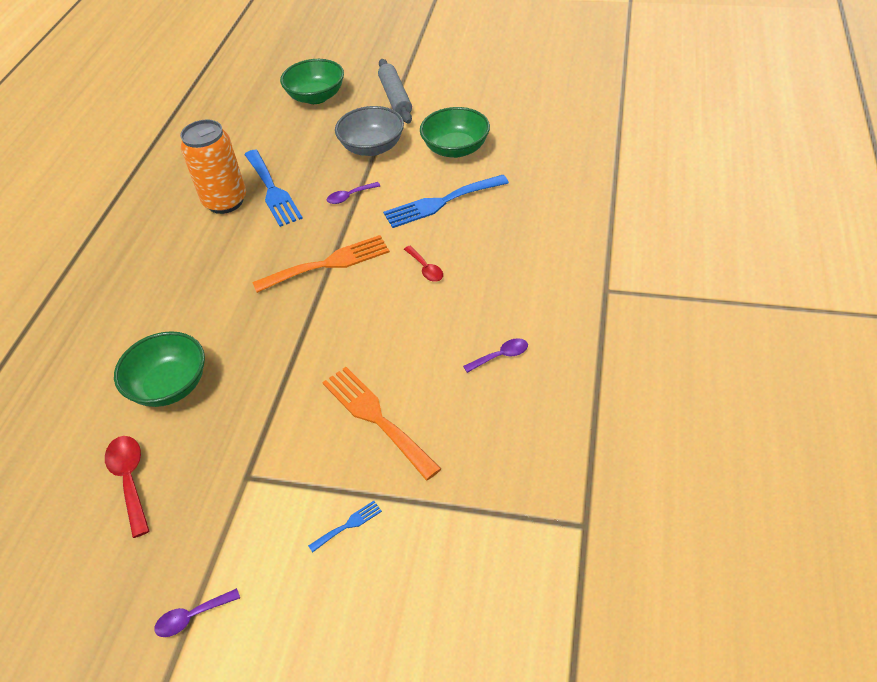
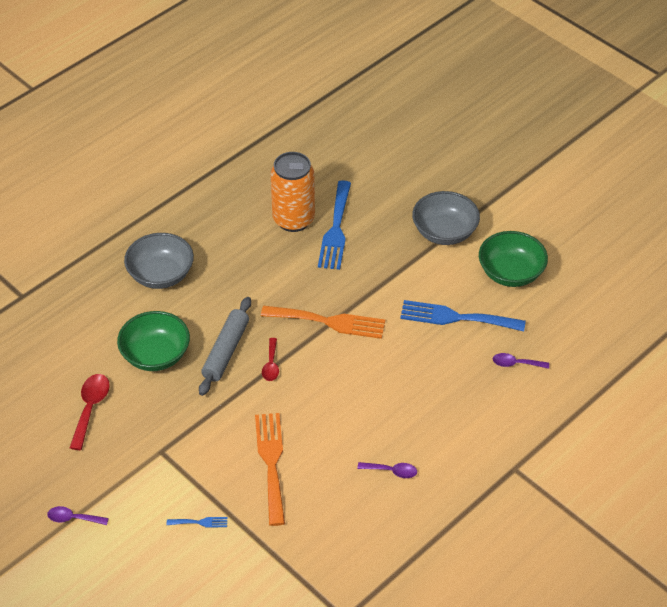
camera: 30 degrees right, 0 degrees up
green bowl [280,59,344,104] -> none
purple spoon [327,182,380,204] -> purple spoon moved to [493,353,549,369]
grey rolling pin [378,59,412,124] -> grey rolling pin moved to [199,297,251,396]
red spoon [404,246,443,282] -> red spoon moved to [262,338,279,381]
none -> grey bowl [124,233,194,289]

